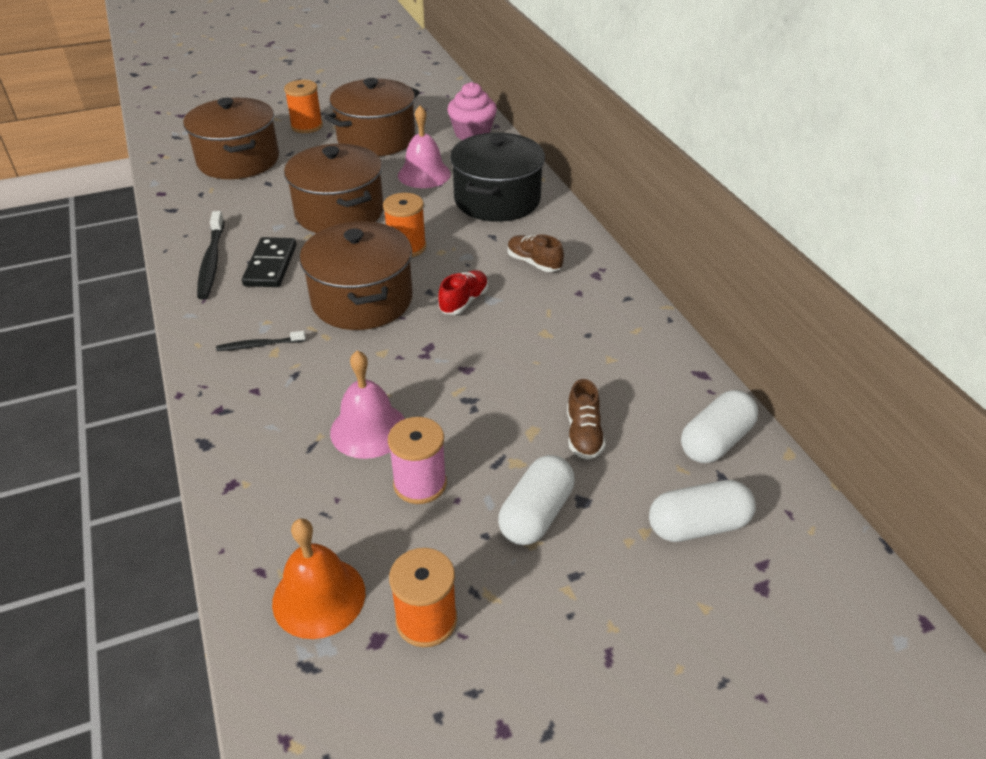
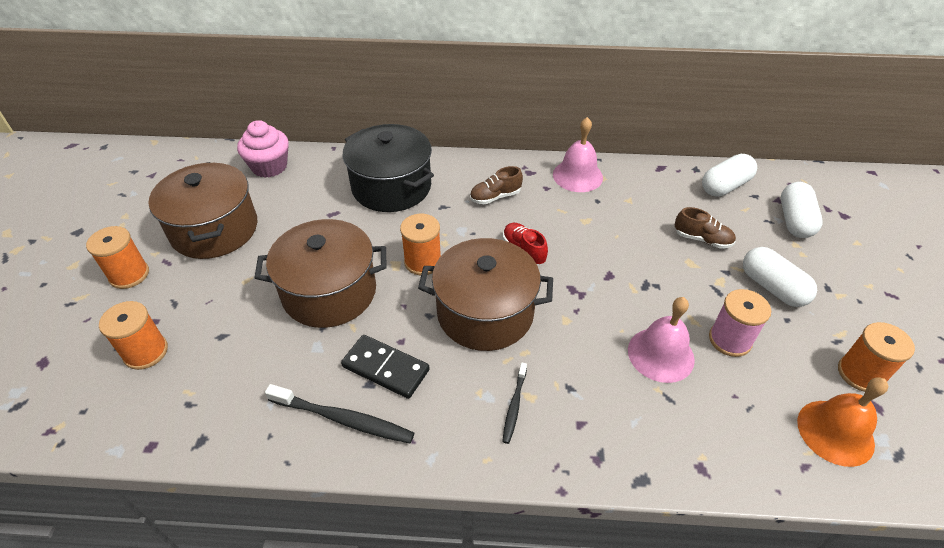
camera: 65 degrees left, 5 degrees up
brown pot [183,98,279,179] -> orange spool [99,301,168,370]
pink bell [398,106,451,188] -> pink bell moved to [553,117,603,192]
white capsule [681,390,758,463] -> white capsule turned 75 degrees clockwise [702,154,757,197]

